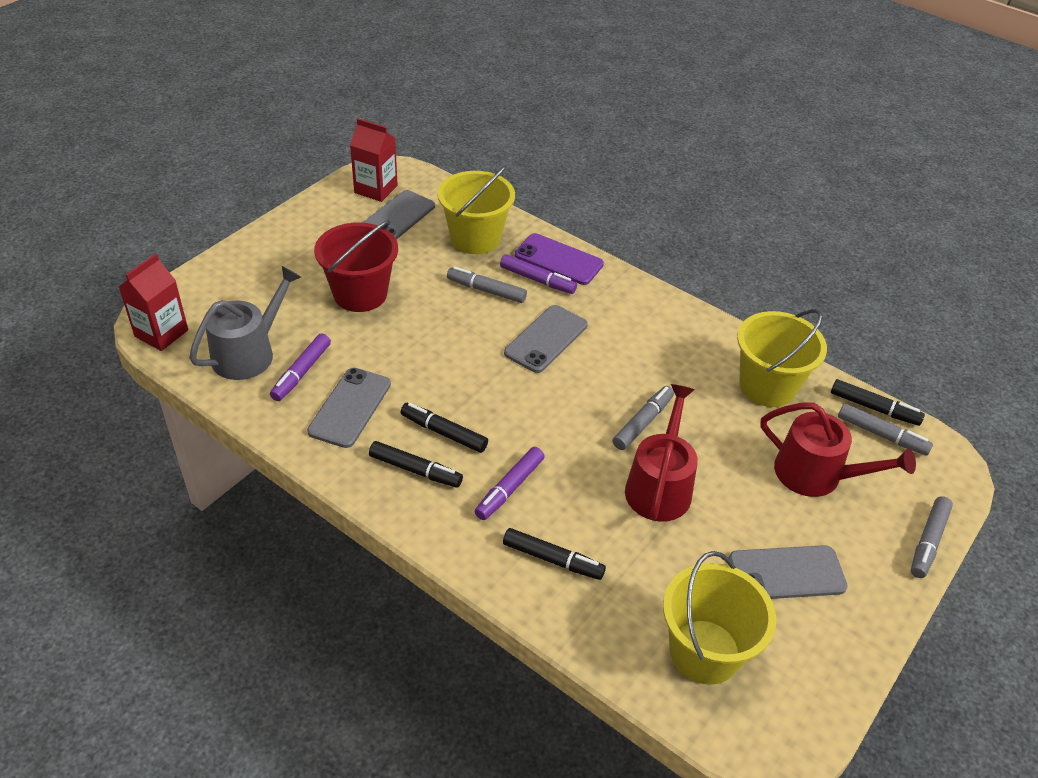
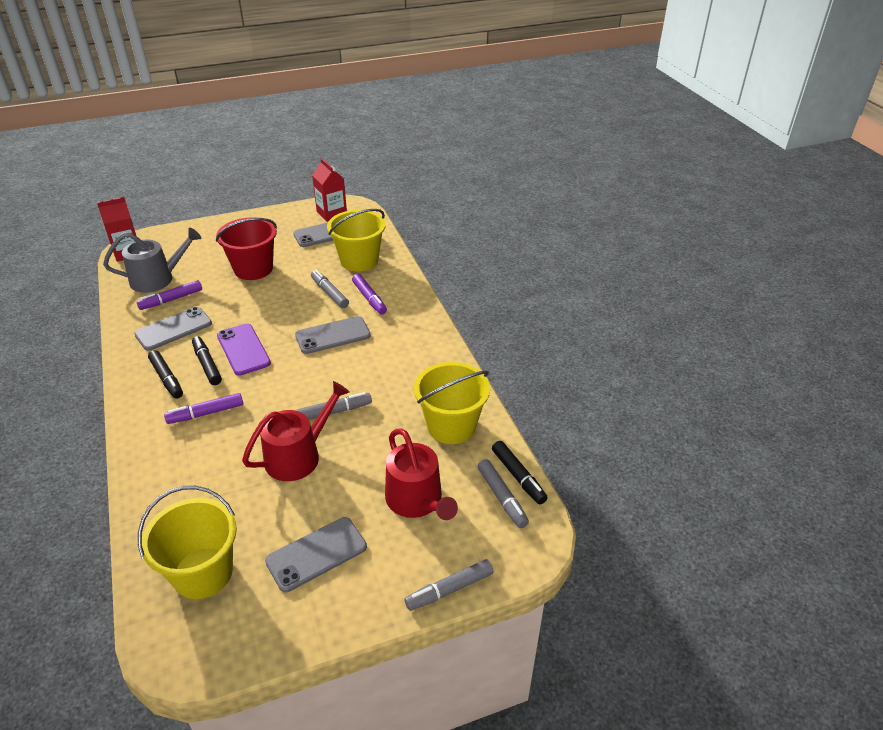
camera: 35 degrees right, 5 degrees down
black marker [503,528,606,580] -> none
purple phone [515,233,604,285] -> purple phone moved to [217,323,271,376]
grey phone [729,545,848,599] -> grey phone turned 60 degrees counterclockwise [265,517,367,592]

